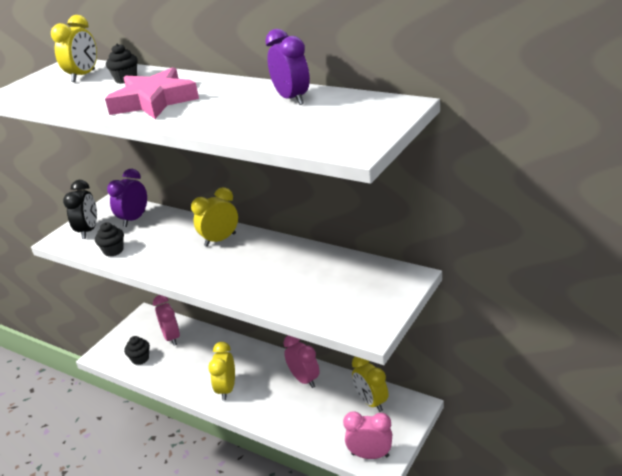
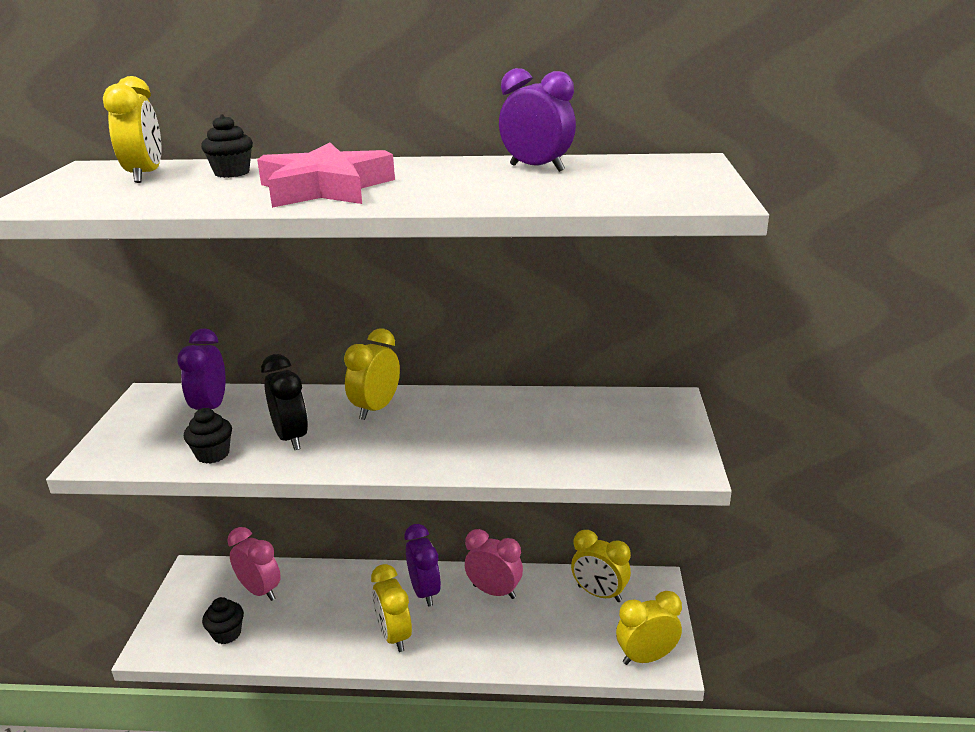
camera: 30 degrees left, 5 degrees down
black clock [63,180,97,239] -> black clock moved to [261,354,308,450]
pink clock [343,411,392,459] -> yellow clock [616,591,682,665]
none -> purple clock [404,524,441,607]

